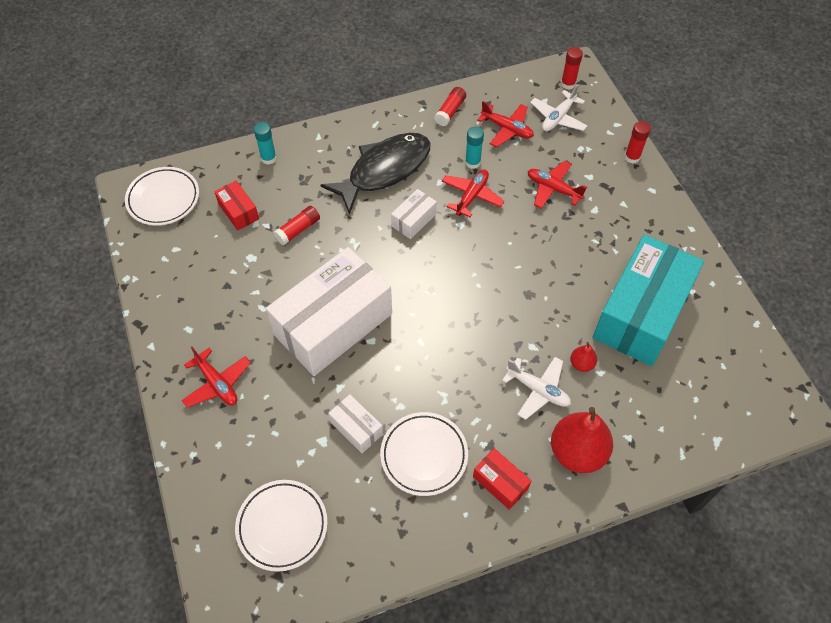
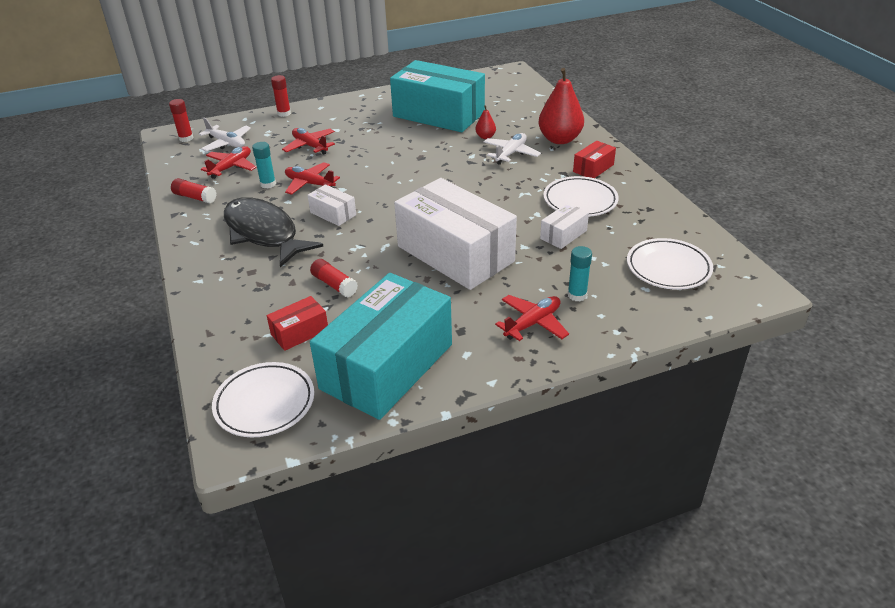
camera: 90 degrees left, 20 degrees down
turquoise glue stick [254,122,277,164] -> turquoise glue stick moved to [568,246,592,301]
red plane [528,161,587,209] -> red plane turned 105 degrees clockwise [282,128,335,155]
none -> turquoise box [310,273,452,420]

